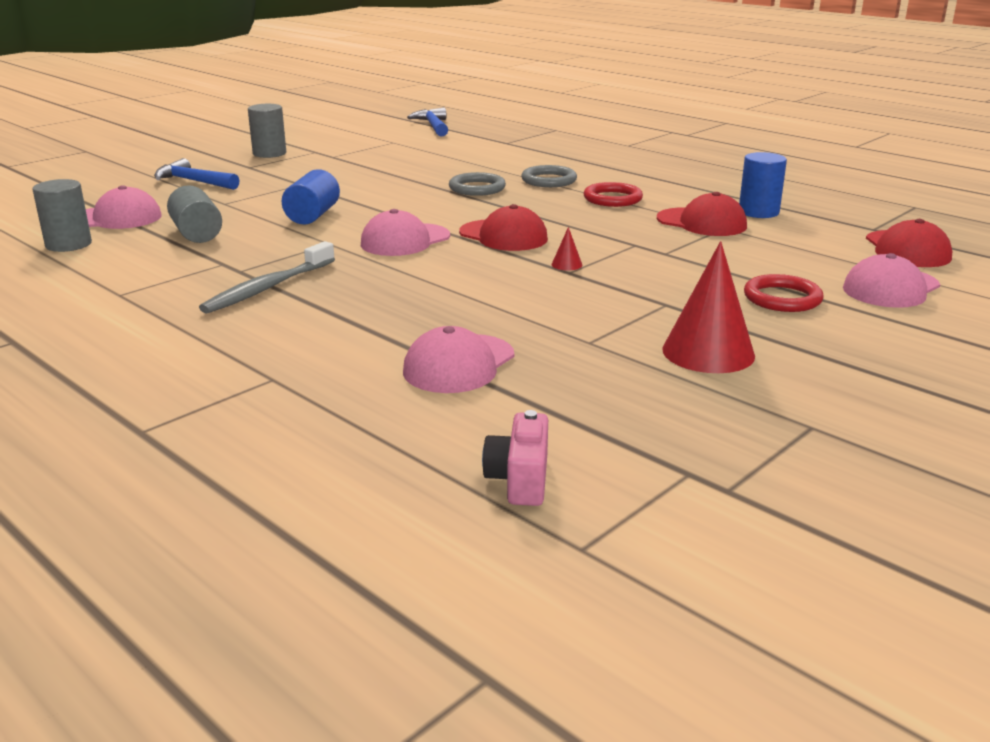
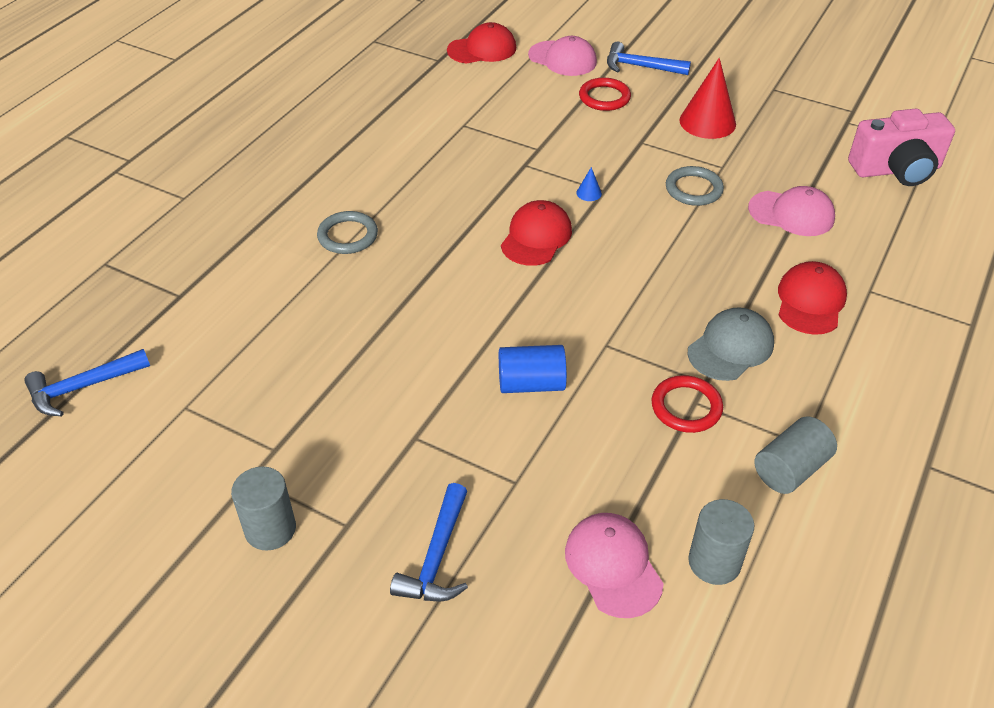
camera: 105 degrees left, 20 degrees up
grey cylinder [167,185,222,243] -> grey cylinder moved to [755,416,837,494]
grey toothbrush [199,241,335,314] -> grey cap [688,307,774,381]
pink cap [361,209,450,256] -> none
grey ring [449,172,506,196] -> grey ring moved to [666,166,724,206]
pink camera [482,410,548,506] -> pink camera [848,109,955,186], size x1.83
red cone [552,227,582,270] -> blue cone [577,167,602,201]
red ring [584,182,643,207] -> red ring moved to [651,375,723,433]
red cap [657,192,747,236] -> red cap moved to [778,261,847,335]
blue cylinder [739,152,787,218] -> none
none -> blue hammer [607,42,691,75]

